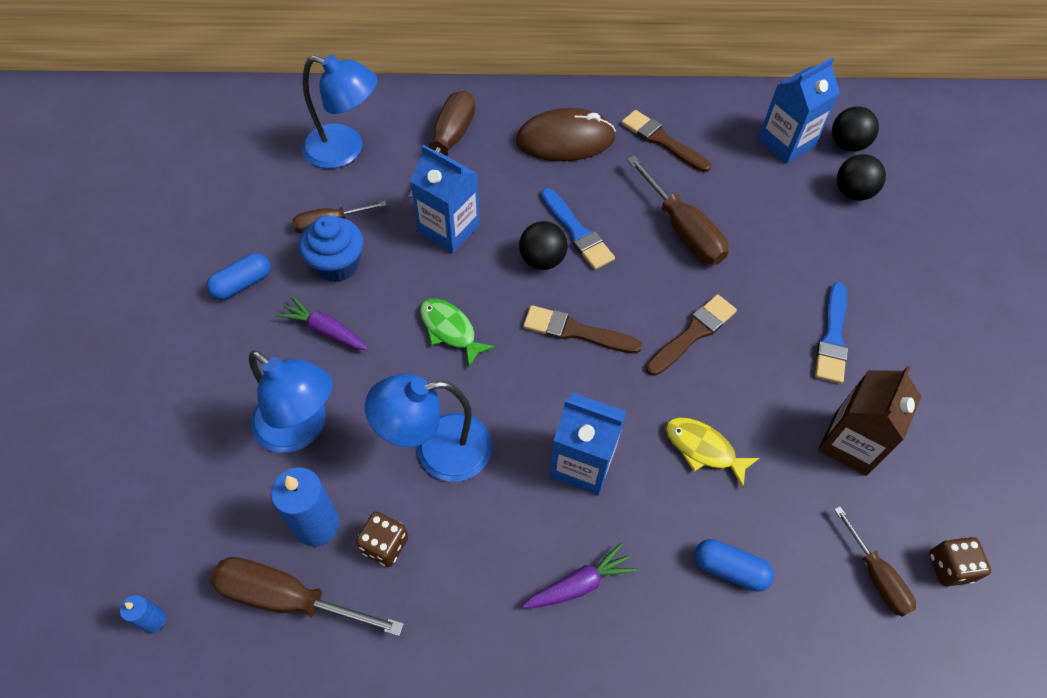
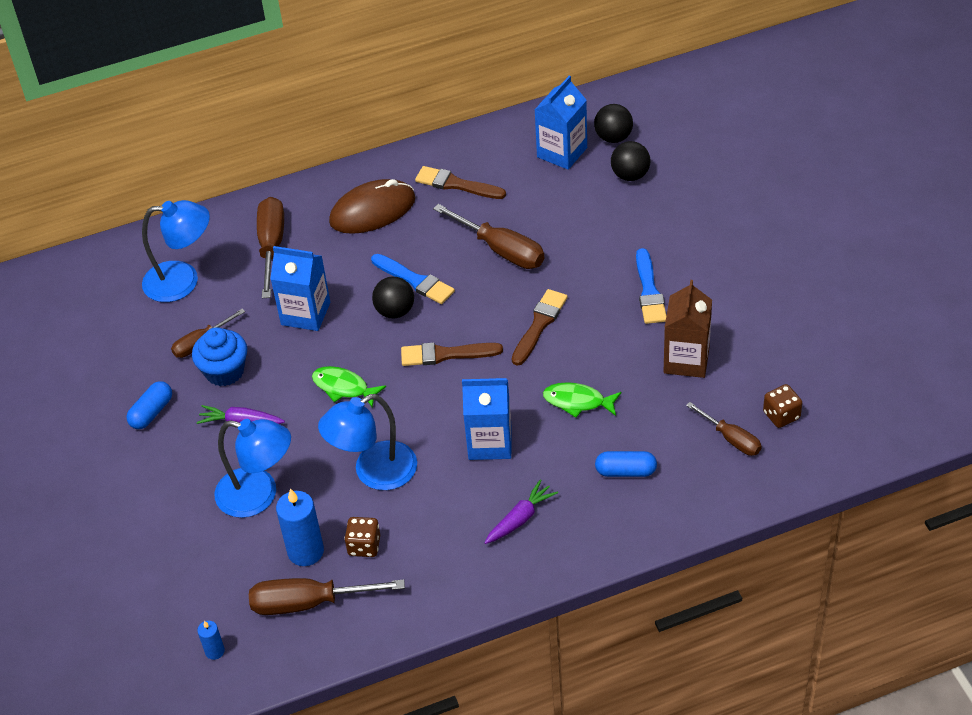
camera: 15 degrees left, 10 degrees down
yellow fish [665,418,760,488] -> green fish [543,382,621,418]

